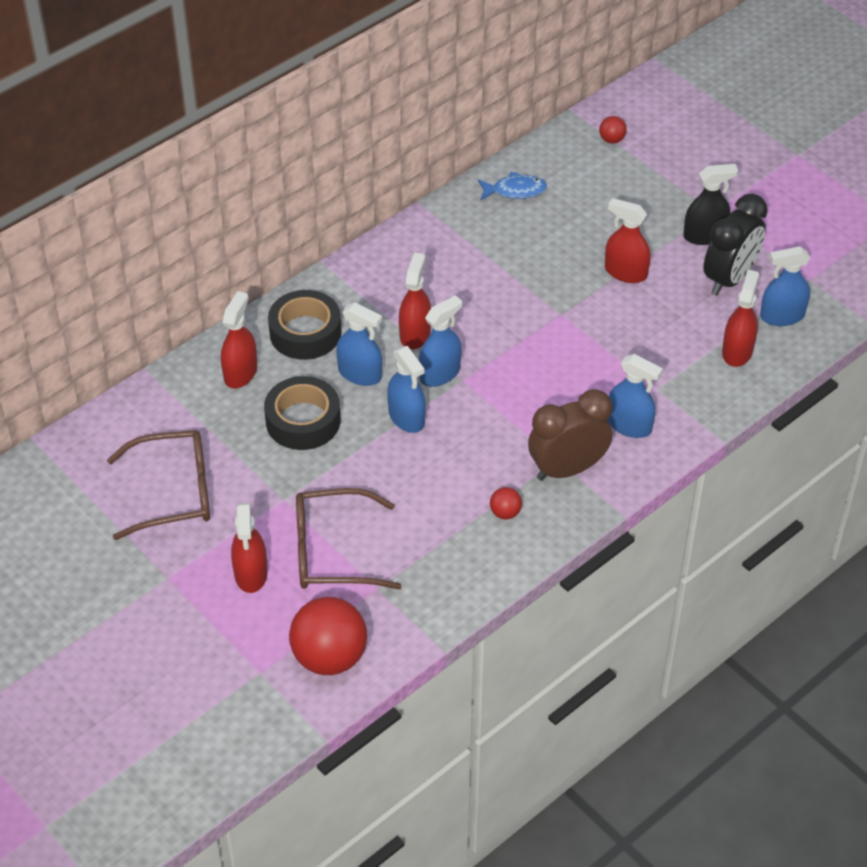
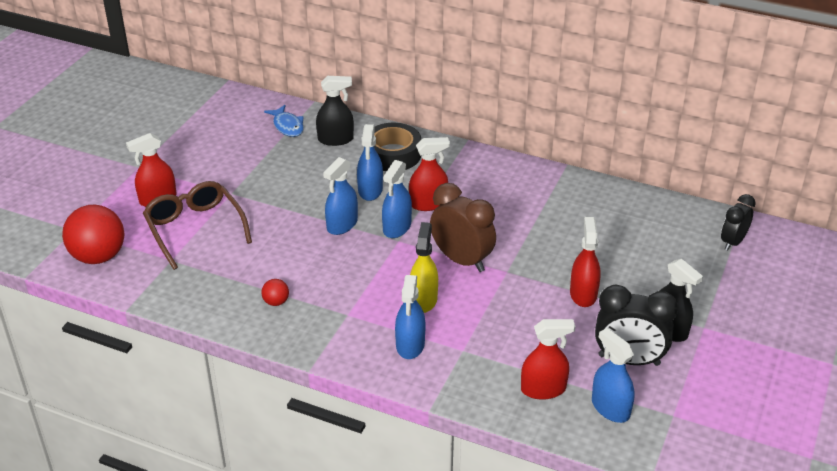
camera: 65 degrees right, 10 degrees down
brown glasses [107,430,210,540] -> none
red spray bottle [221,291,257,389] -> black spray bottle [316,76,354,146]
black tape [264,376,340,450] -> none
blue spray bottle [419,295,462,387] -> blue spray bottle turned 90 degrees clockwise [382,160,412,238]
blue fish [478,172,547,200] -> blue fish moved to [264,105,304,137]
brown clock [528,389,612,481] -> brown clock moved to [430,183,496,272]
red ball [599,116,627,144] -> black clock [721,194,756,251]
none -> yellow spray bottle [410,222,438,313]

